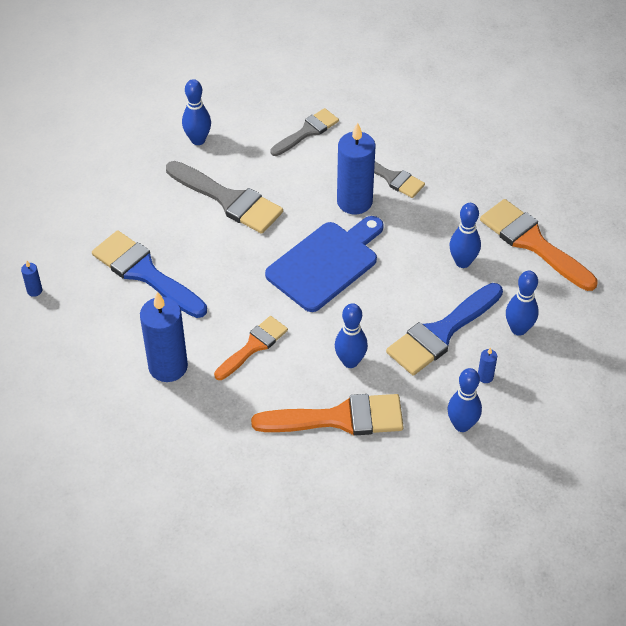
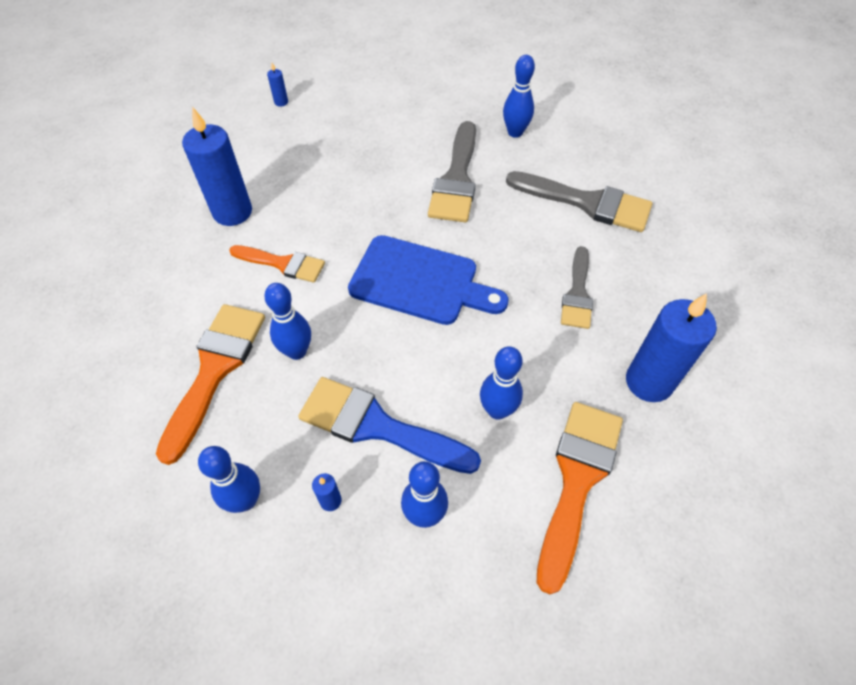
camera: 65 degrees right, 5 degrees up
blue brush [92,230,207,318] -> none
orange brush [251,394,404,435] -> orange brush turned 135 degrees counterclockwise [156,304,265,465]
grey brush [270,108,339,156] -> grey brush [506,171,652,232], size x1.59
blue candle [337,122,376,215] -> blue candle moved to [626,293,717,402]

